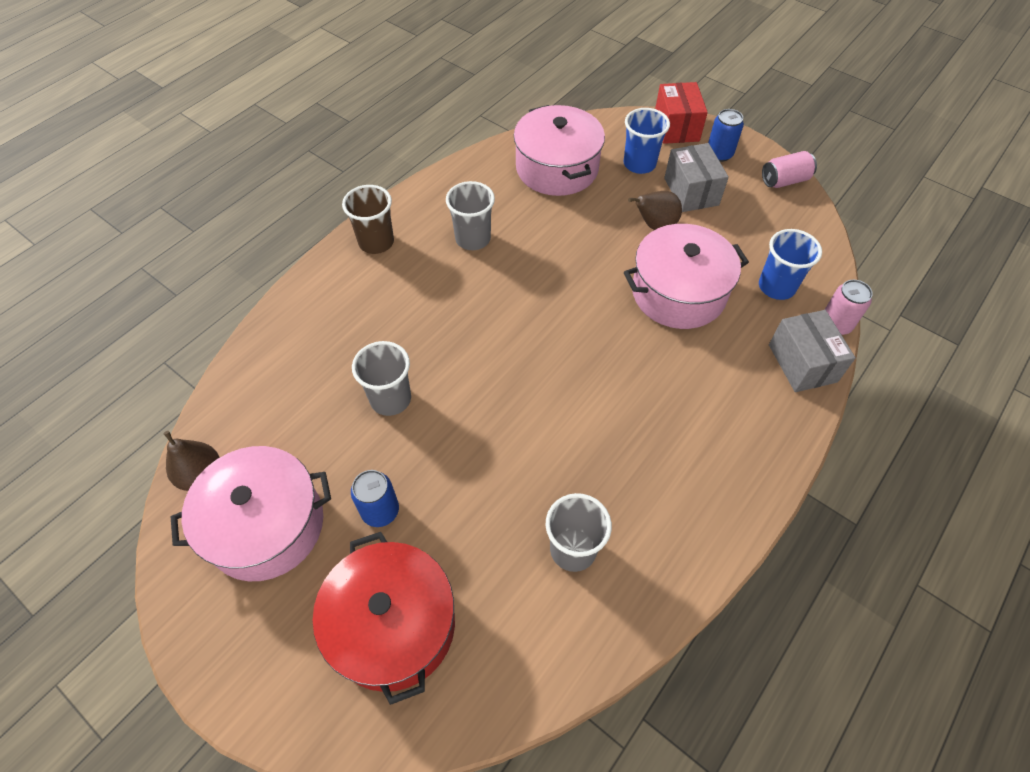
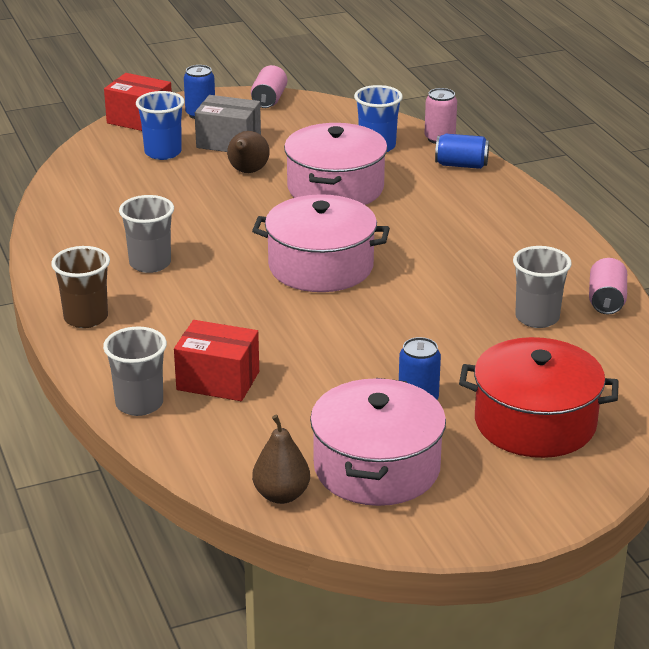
camera: 60 degrees left, 25 degrees down
grey cup [352,341,411,416] -> grey cup moved to [103,327,167,416]
pink pot [514,105,605,196] -> pink pot moved to [252,194,390,292]
grey box [769,310,856,392] -> blue can [435,134,489,169]
none -> red box [174,320,259,401]
none -> pink can [589,258,627,314]

